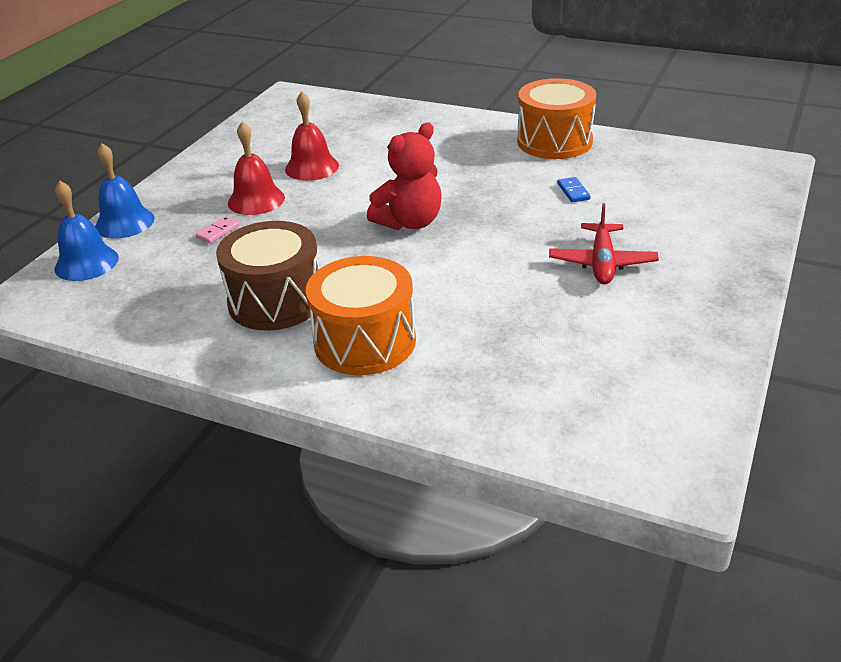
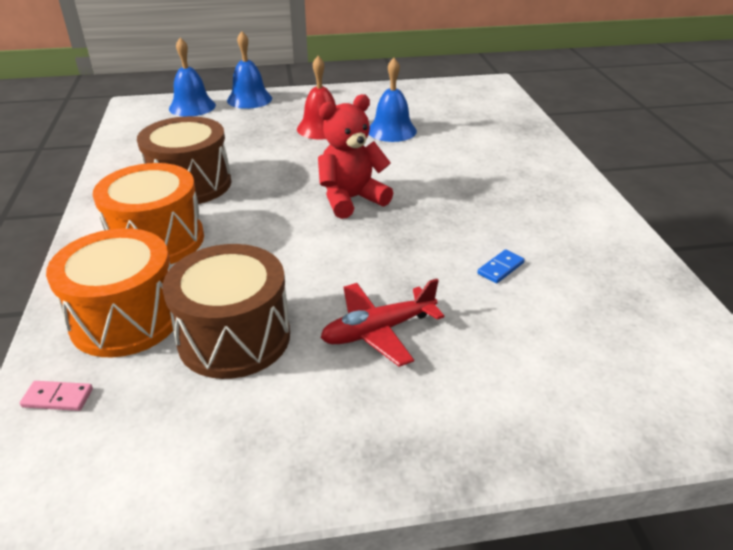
camera: 55 degrees right, 0 degrees up
pink domino [195,216,240,243] -> pink domino moved to [20,381,93,411]
red bell [285,91,339,181] -> blue bell [369,58,417,142]
red teddy bear [367,122,442,230] -> red teddy bear turned 135 degrees clockwise [318,94,393,219]
orange drum [517,78,596,159] -> orange drum moved to [46,228,173,357]
none -> brown drum [162,244,290,379]

